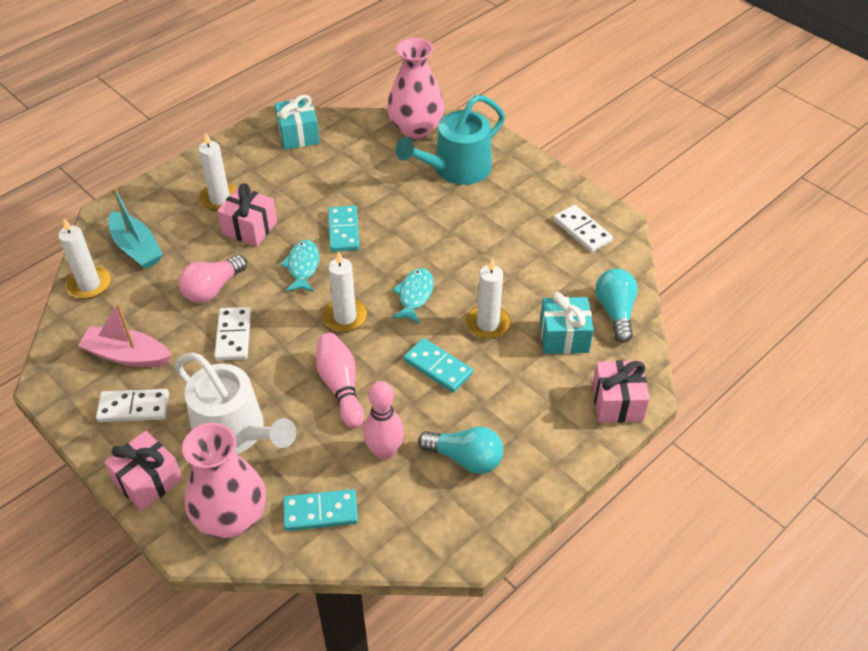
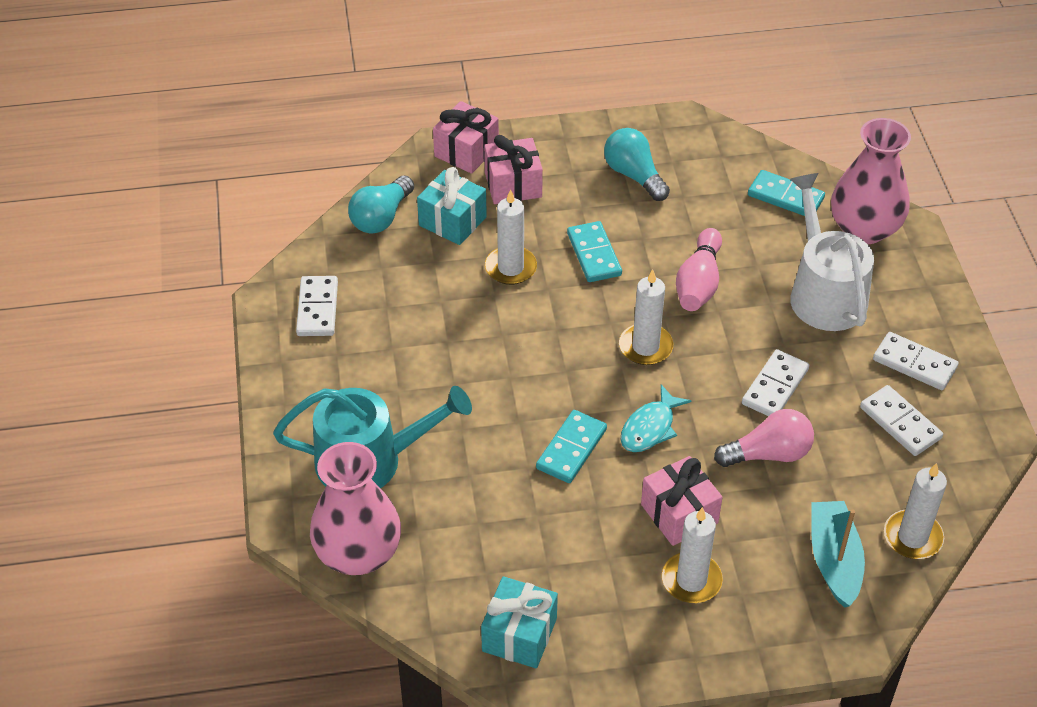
camera: 145 degrees left, 0 degrees up
pink boat [78,303,172,367] -> white domino [860,385,943,456]
pink gift [104,431,183,511] -> pink gift moved to [484,135,543,204]
pink bowling pin [363,381,404,460] -> none
turquoise fish [391,268,434,324] -> none

